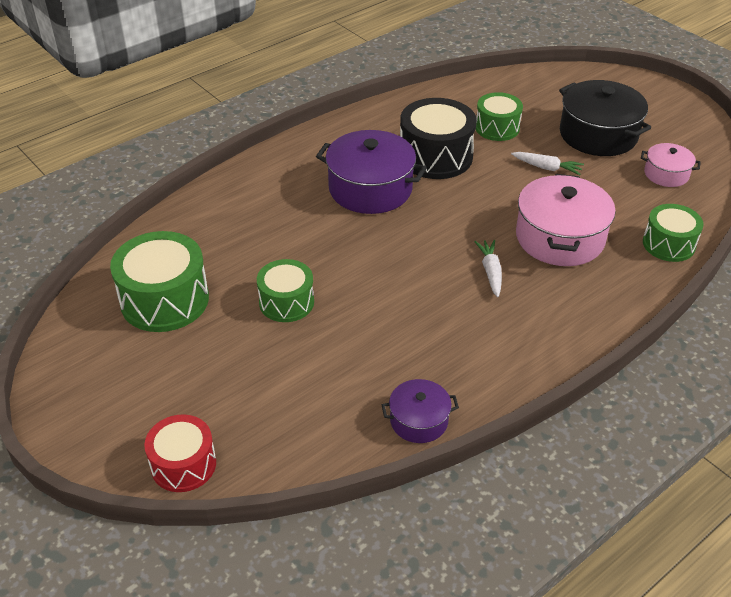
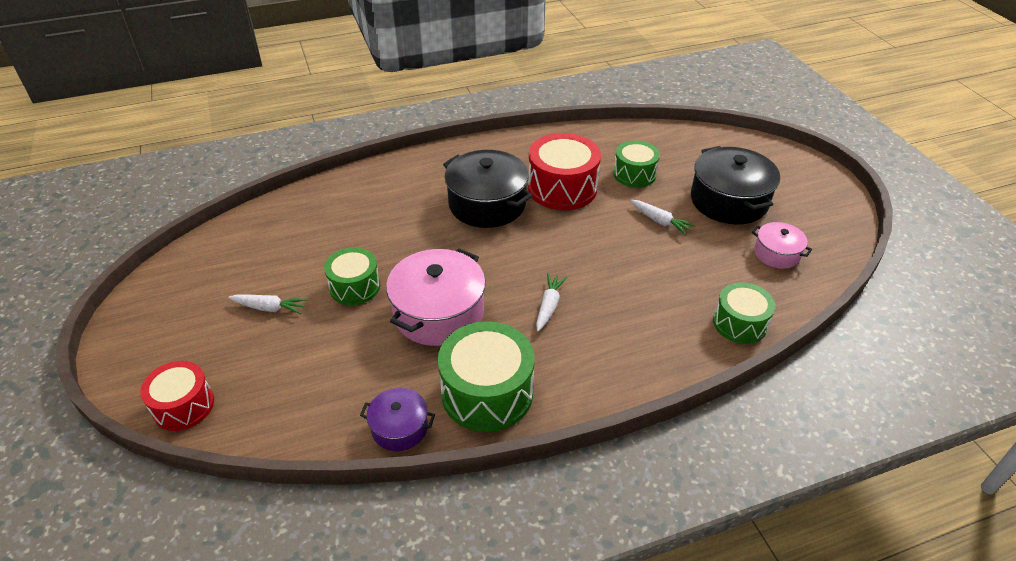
camera: 20 degrees right, 0 degrees up
green drum [110,231,209,332] -> green drum moved to [438,321,534,432]
purple pot [316,130,427,214] -> black pot [443,150,533,228]
black drum [400,98,477,179] -> red drum [528,133,601,210]
pink pot [516,174,616,266] -> pink pot moved to [386,248,486,346]
none -> white carrot [228,294,307,314]

